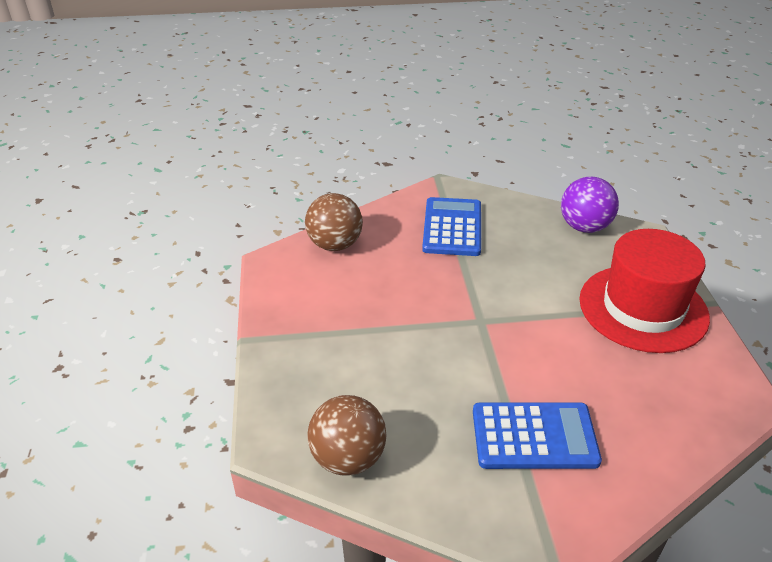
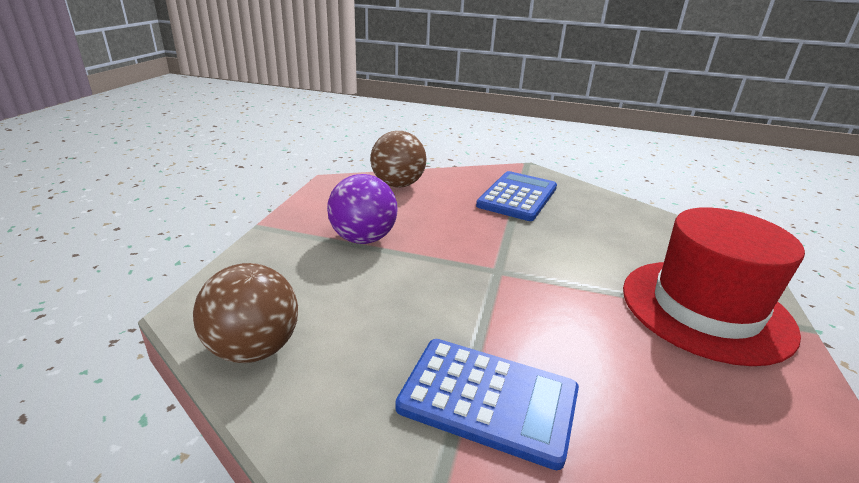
camera: 20 degrees right, 10 degrees down
purple ball [561,177,619,233] -> purple ball moved to [327,174,398,244]

